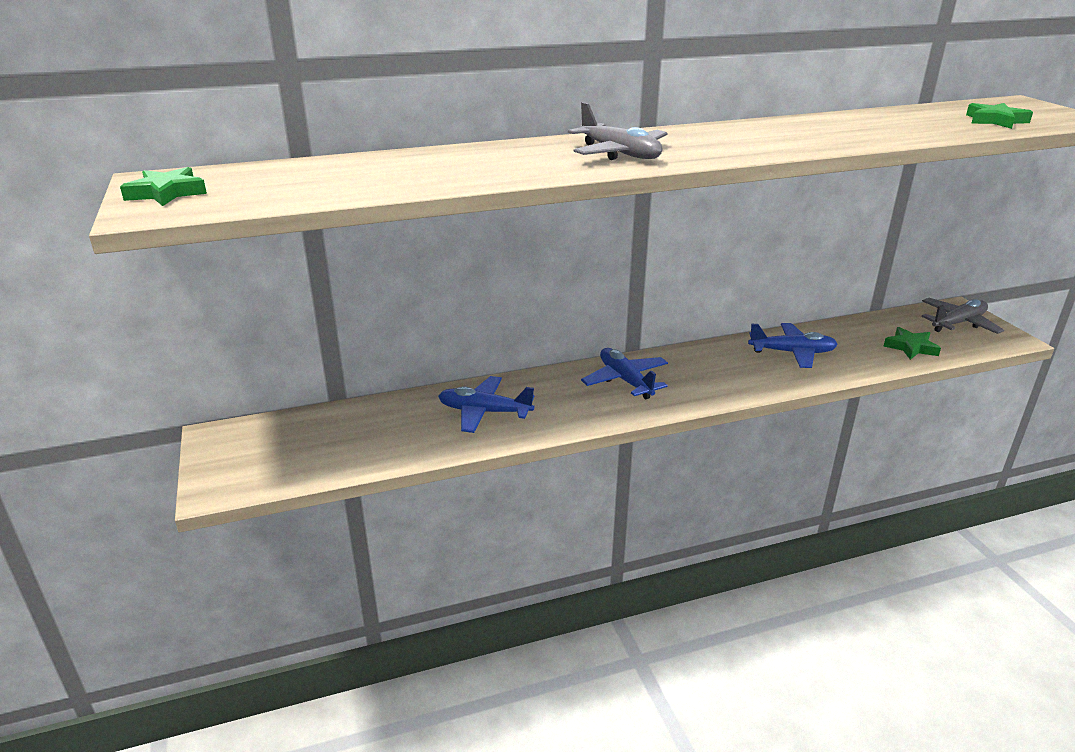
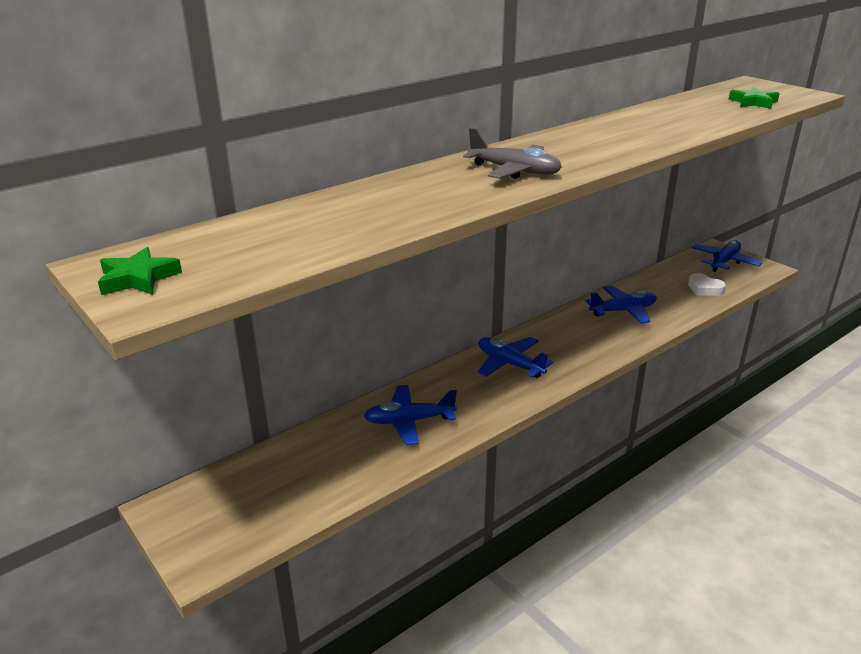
camera: 20 degrees left, 0 degrees up
green star [884,327,941,360] -> white heart [688,273,726,296]
grey plane [921,298,1004,334] -> blue plane [692,241,762,272]

